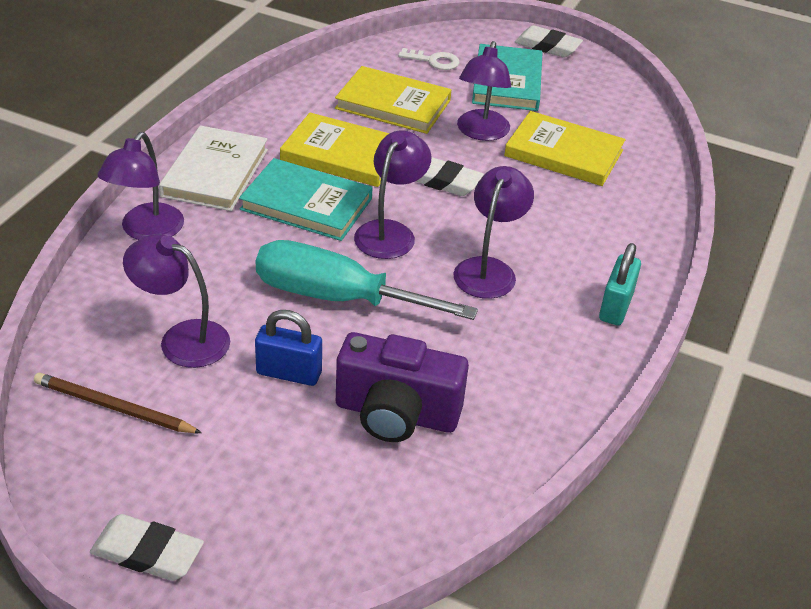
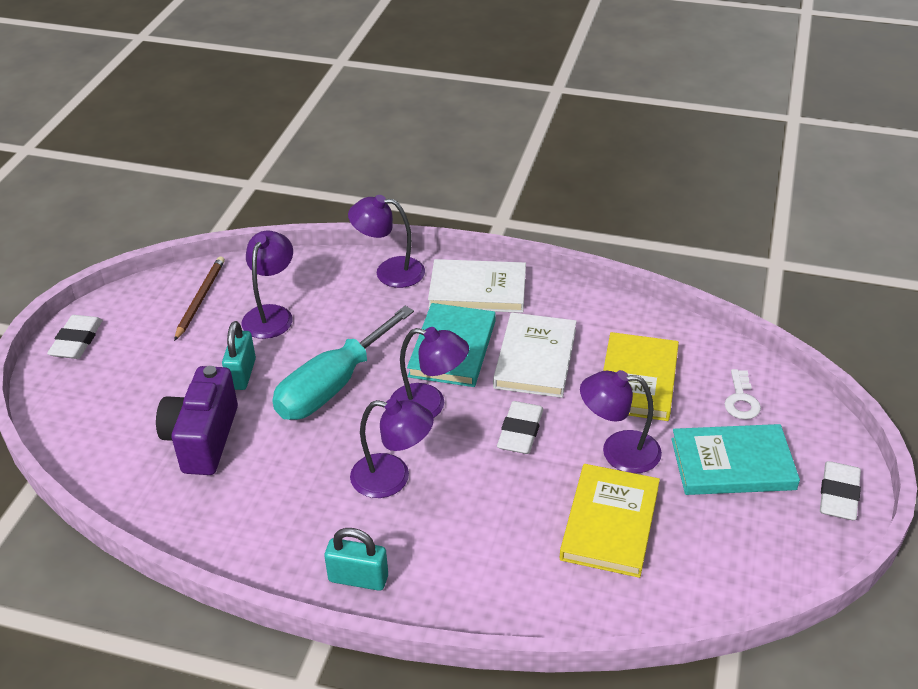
camera: 85 degrees right, 0 degrees up
blue padlock [255,310,322,386] -> turquoise padlock [222,321,256,390]
turquoise screwdriver [256,240,478,320] -> turquoise screwdriver turned 150 degrees counterclockwise [272,306,414,420]
yellow book [280,113,390,187] -> white book [493,313,577,398]

